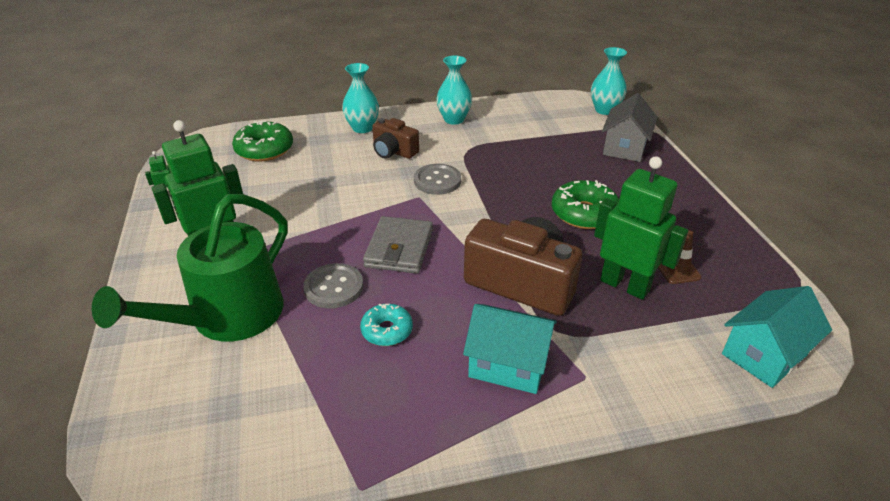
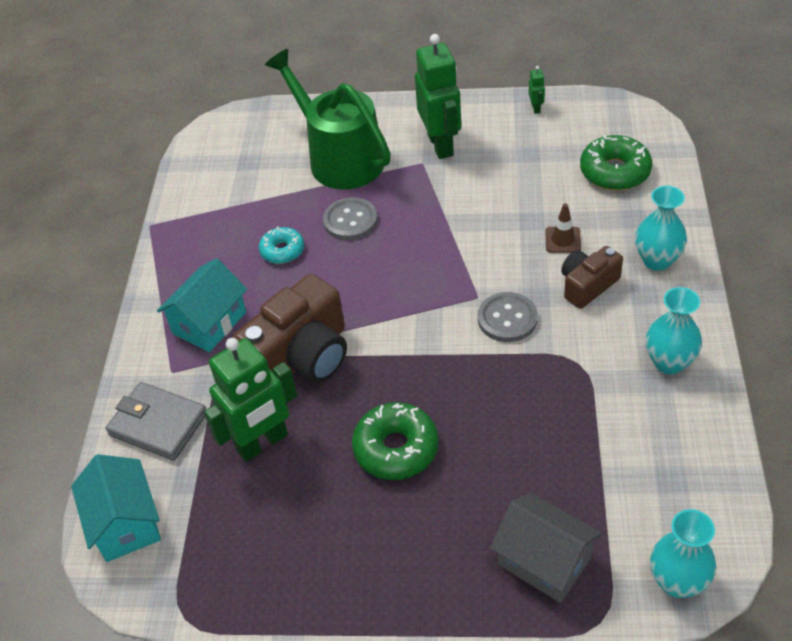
camera: 110 degrees right, 10 degrees up
grey wallet [363,216,433,274] -> grey wallet moved to [106,382,206,461]
brown traffic cone [658,231,701,284] -> brown traffic cone moved to [545,203,581,253]

